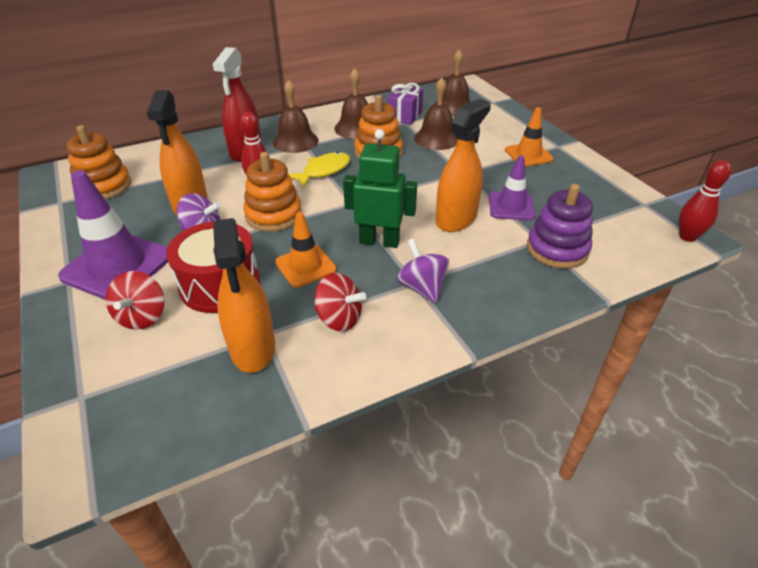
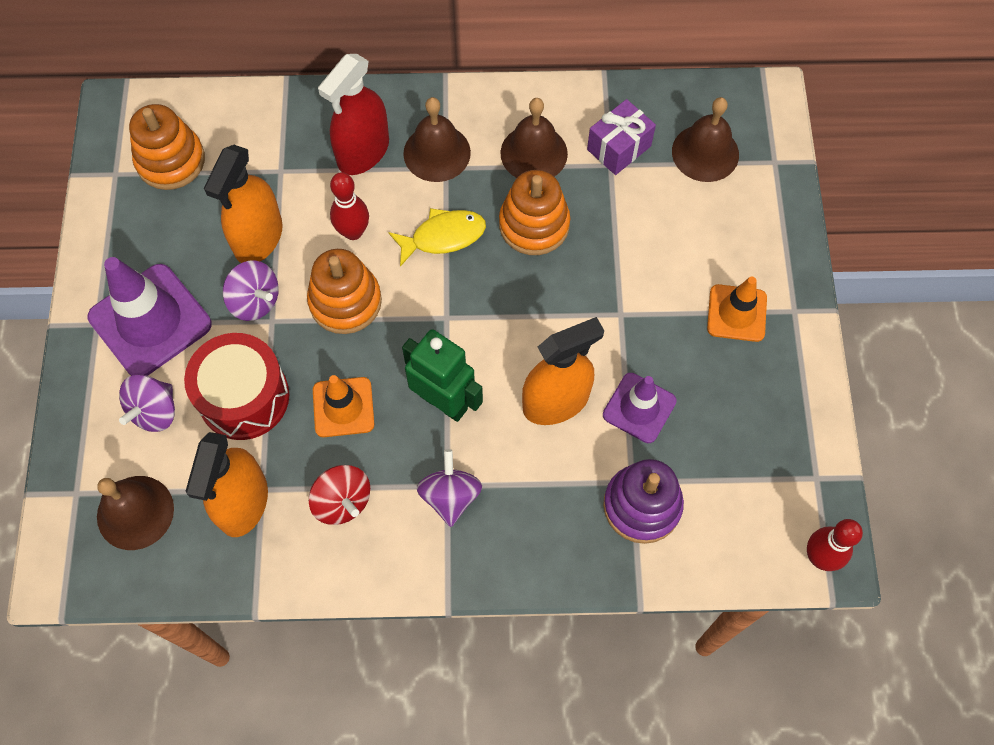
camera: 25 degrees right, 25 degrees up
red spinning top [106,271,165,330] -> purple spinning top [119,374,175,432]
brown bell [414,77,458,150] -> brown bell moved to [97,476,174,550]

